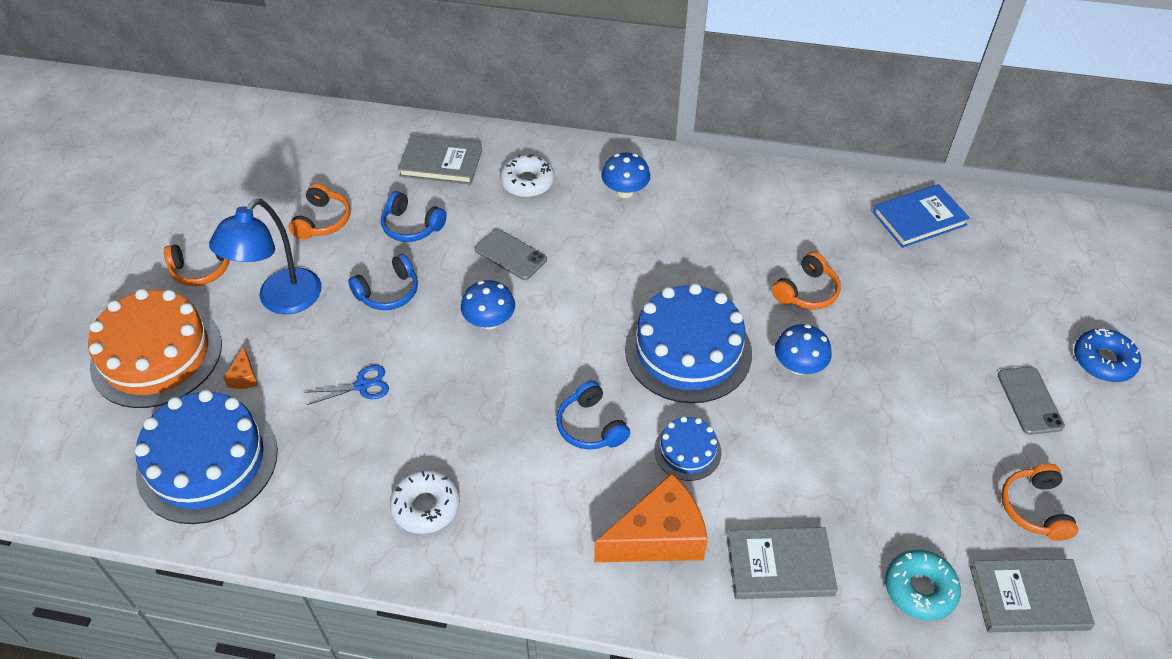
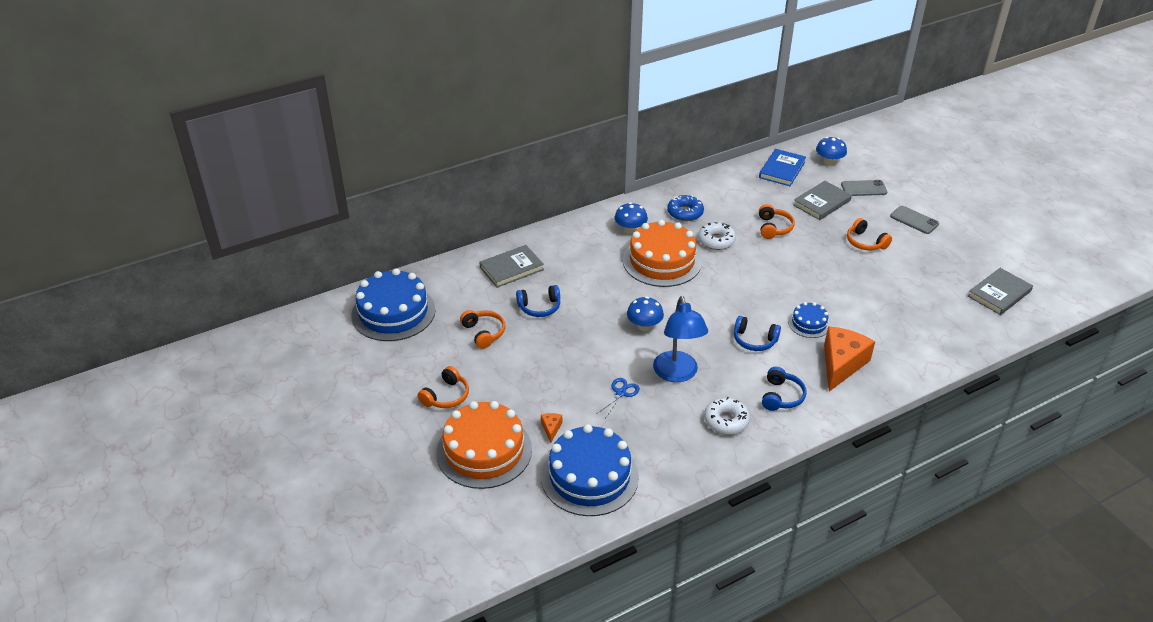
camera: 40 degrees left, 10 degrees down
blue lamp [209,199,322,314] -> blue lamp moved to [653,296,708,382]
orange cheese [223,346,258,389] -> orange cheese turned 135 degrees counterclockwise [541,413,562,443]
blue headphones [348,254,418,310] -> blue headphones moved to [762,367,806,411]
grey phone [475,229,547,280] -> grey phone moved to [841,180,887,196]
white donut [500,154,554,197] -> white donut moved to [698,222,736,250]
blue cake [625,283,752,403] -> blue cake moved to [351,268,436,341]
grey book [727,527,838,599] -> grey book moved to [793,181,852,220]
blue mushroom [775,324,832,375] -> blue mushroom moved to [816,137,847,165]
turquoise donut [885,550,961,621] -> none
orange headphones [1001,464,1078,541] -> orange headphones moved to [847,218,892,250]
blue donut [1074,327,1141,382] -> blue donut moved to [667,195,704,221]
none -> orange cake [623,219,702,287]

